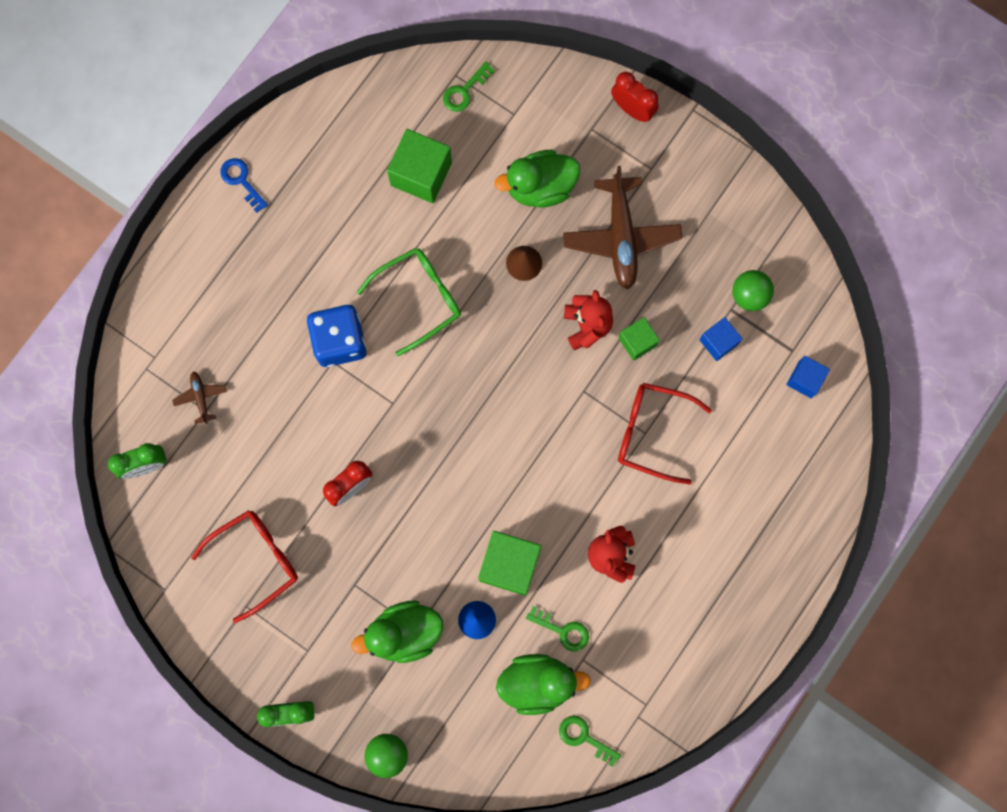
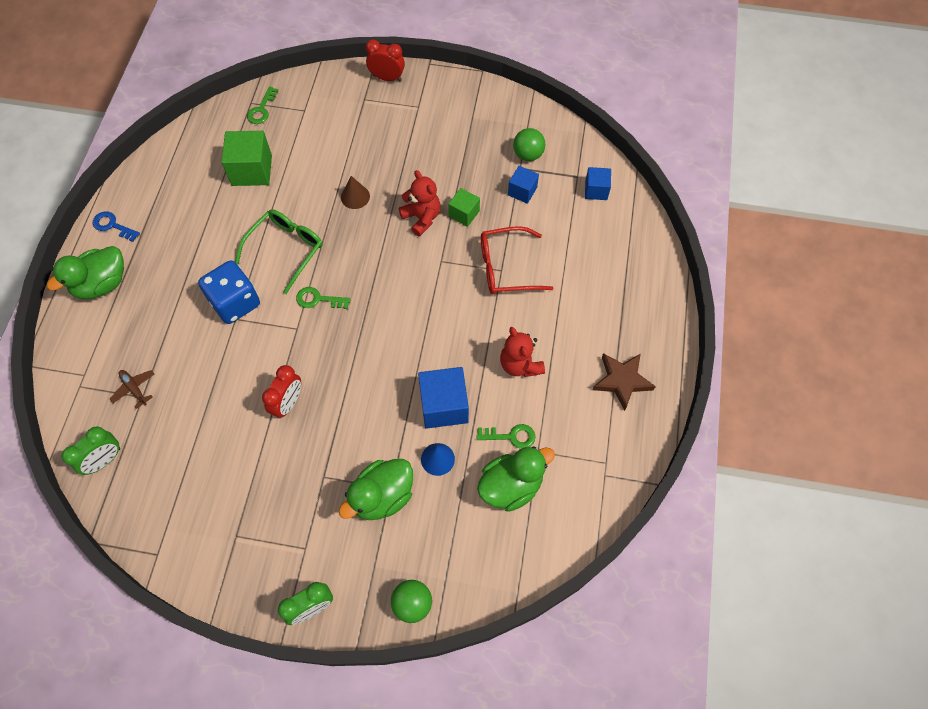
camera: 25 degrees left, 15 degrees down
red glasses [191,510,298,623] -> none
green cube [478,531,541,596] -> blue cube [418,367,469,429]
green duck [495,150,580,208] -> green duck moved to [47,246,124,299]
green key [559,716,621,767] -> green key moved to [296,287,351,309]
brown plane [563,166,682,289] -> none
none -> brown star [593,353,656,411]

